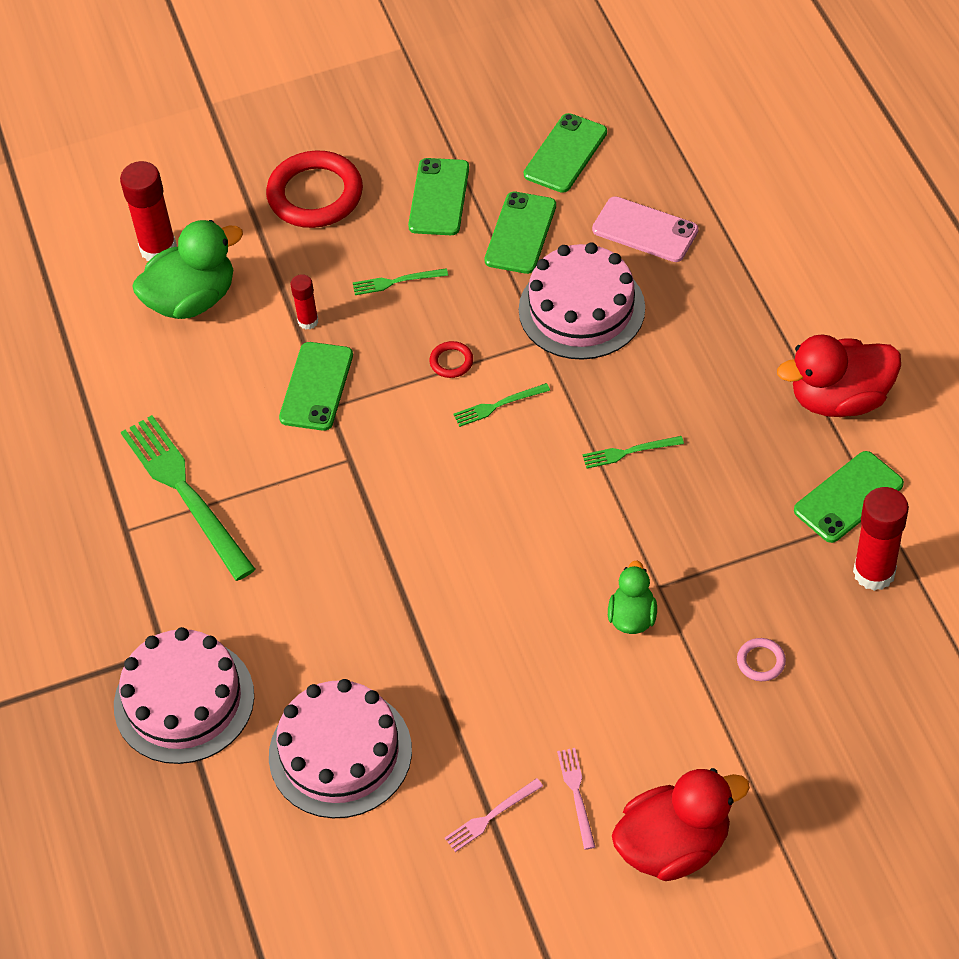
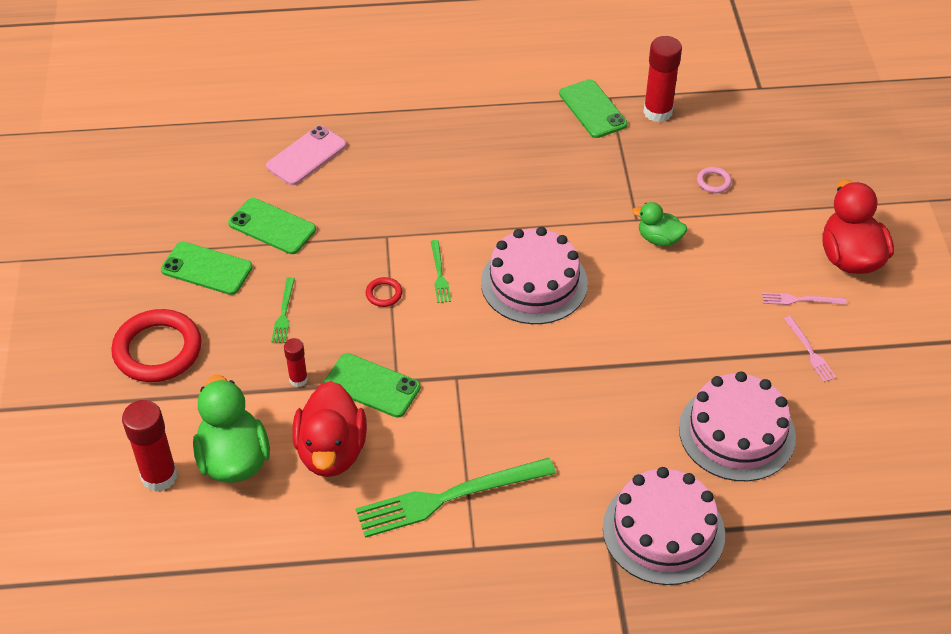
camera: 80 degrees left, 5 degrees down
pink cake [519,242,645,360] -> pink cake moved to [481,227,588,324]
green phone [524,113,607,193] -> none
green fork [582,436,684,469] -> none
red duck [777,334,901,417] -> red duck moved to [292,381,367,477]

